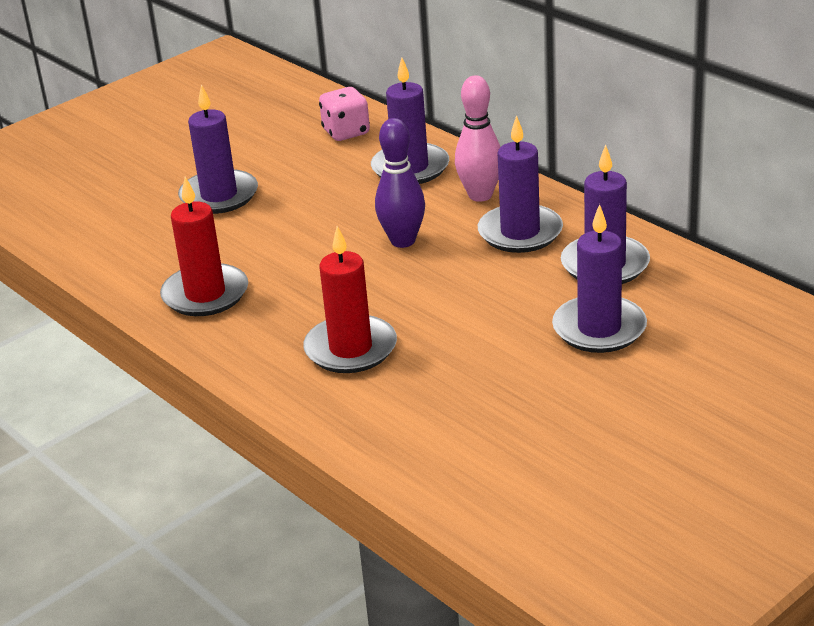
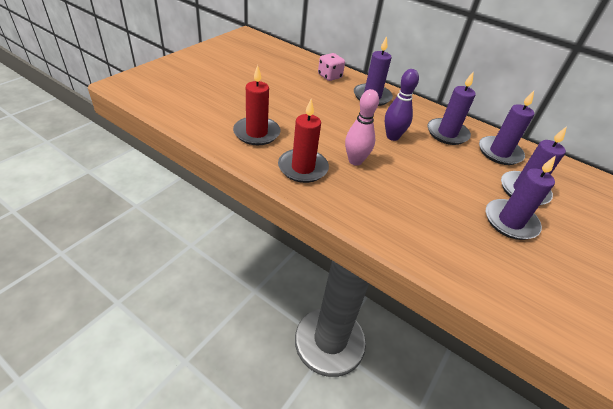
camera: 20 degrees left, 10 degrees up
purple candle [178,84,258,214] -> purple candle moved to [486,156,556,240]
red candle [303,226,397,373] -> red candle moved to [233,65,280,145]
pink bowling pin [455,75,500,202] -> pink bowling pin moved to [345,89,379,166]

